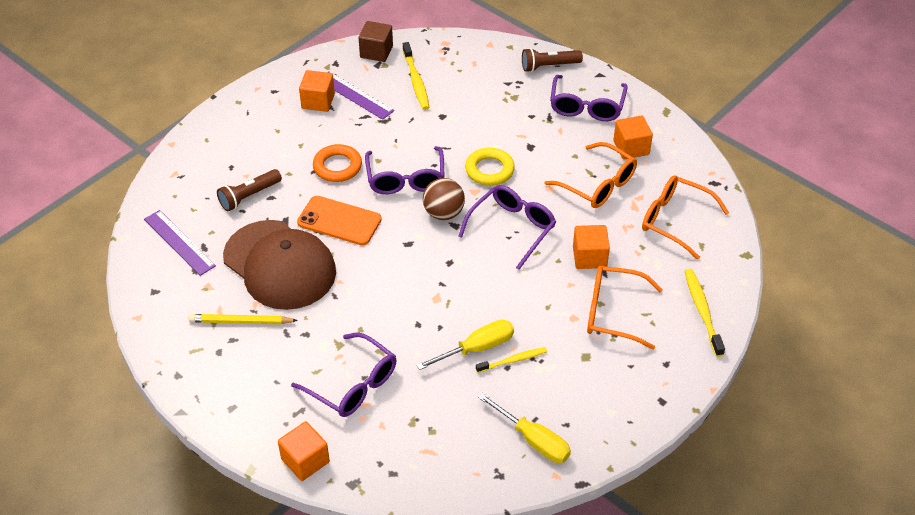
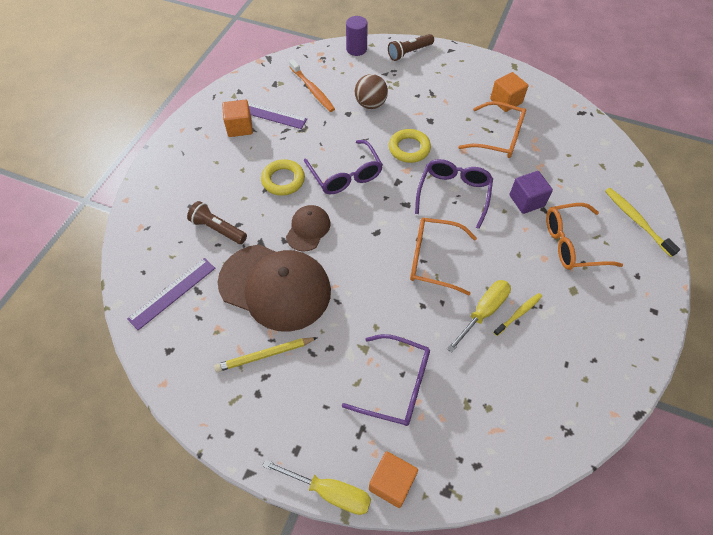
camera: 20 degrees left, 10 degrees up
purple ruler [144,210,216,276] -> purple ruler turned 75 degrees counterclockwise [127,258,215,330]
brown flashlight [217,169,282,211] -> brown flashlight turned 90 degrees clockwise [187,201,247,244]
orange phone [297,196,382,245] -> brown cap [286,205,330,251]
orange ring [313,144,362,182] -> yellow ring [261,159,305,196]
brown cube [359,21,393,62] -> none
yellow toothbrush [403,42,429,110] -> orange toothbrush [289,59,335,112]
brown ball [423,178,465,220] -> brown ball moved to [355,74,388,109]
yellow screwdriver [478,393,571,463] -> yellow screwdriver moved to [262,459,371,515]
purple glasses [550,75,628,121] -> none
orange cube [573,225,610,269] -> purple cube [509,171,553,214]
orange glasses [642,175,729,260] -> orange glasses moved to [410,218,477,295]
none -> purple cylinder [346,16,368,56]

